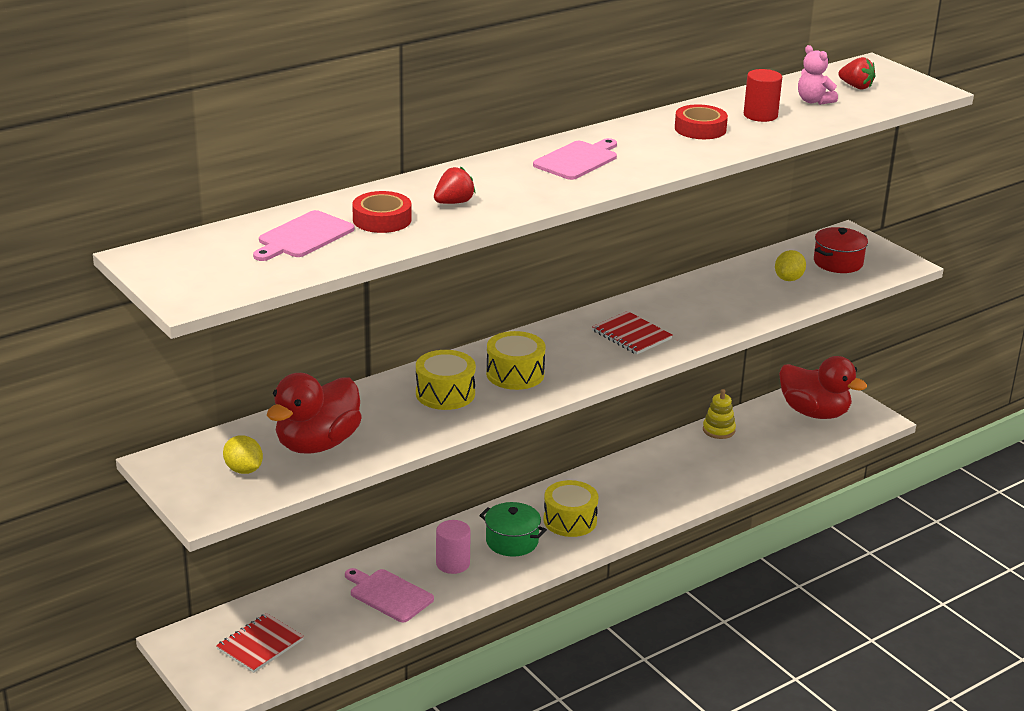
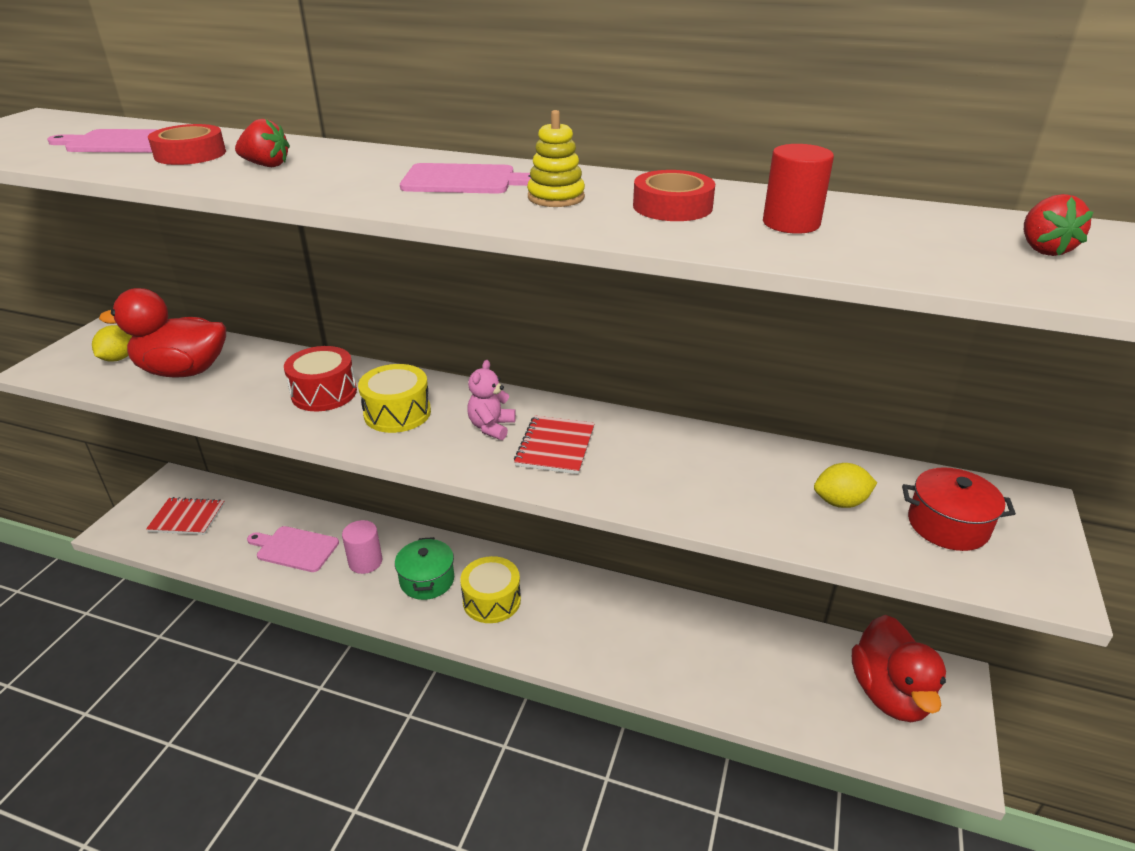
camera: 55 degrees right, 5 degrees up
pink cutting board [345,568,434,622] -> pink cutting board turned 75 degrees counterclockwise [247,526,339,572]
yellow drum [416,350,476,410] -> red drum [284,346,357,411]
yellow stacking toy [703,389,736,439] -> yellow stacking toy moved to [527,110,585,207]
pink teddy bear [798,45,838,105] -> pink teddy bear moved to [467,360,516,440]

